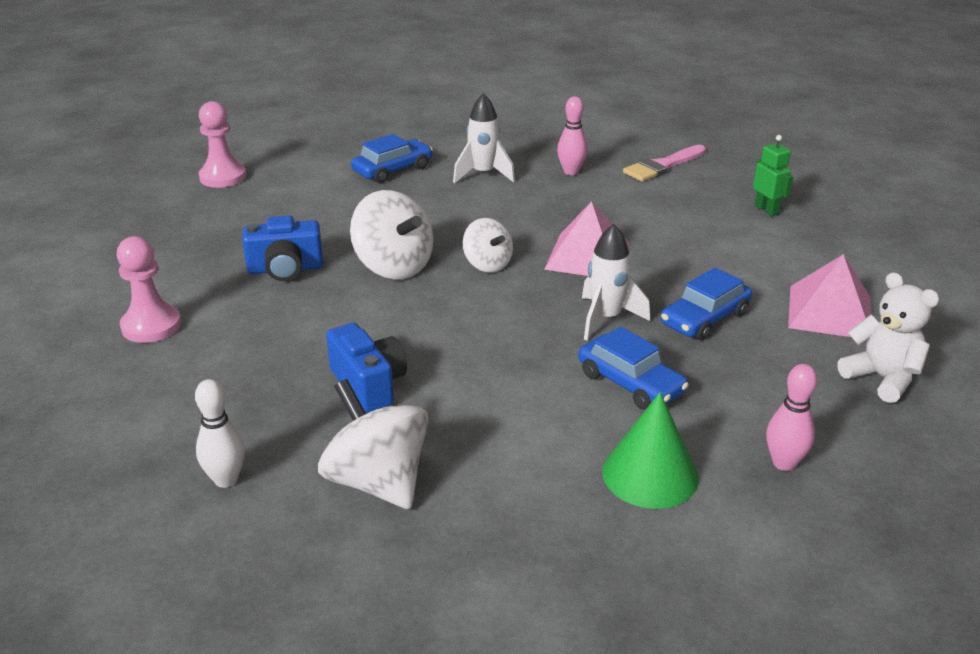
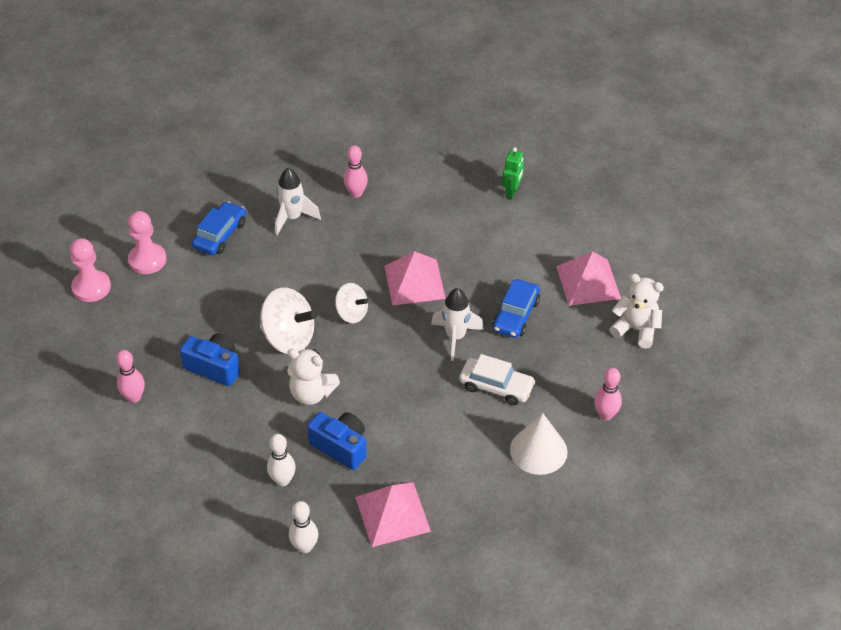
camera: 25 degrees left, 15 degrees up
pink pawn [117,236,181,343] -> pink pawn moved to [128,211,167,274]
blue camera [242,216,323,281] -> blue camera turned 120 degrees counterclockwise [180,333,240,386]
white spinning top [318,379,429,509] -> pink pyramid [355,482,431,547]
blue car [578,327,689,410] -> white car [459,354,536,405]
green cone [602,392,699,509] -> white cone [510,413,568,475]
pink brush [623,145,706,182] -> none
green robot [753,135,793,216] -> green robot turned 75 degrees clockwise [502,147,524,199]
none -> pink bowling pin [116,350,145,403]
none -> white bowling pin [267,434,296,486]
none -> white teddy bear [287,349,340,405]

